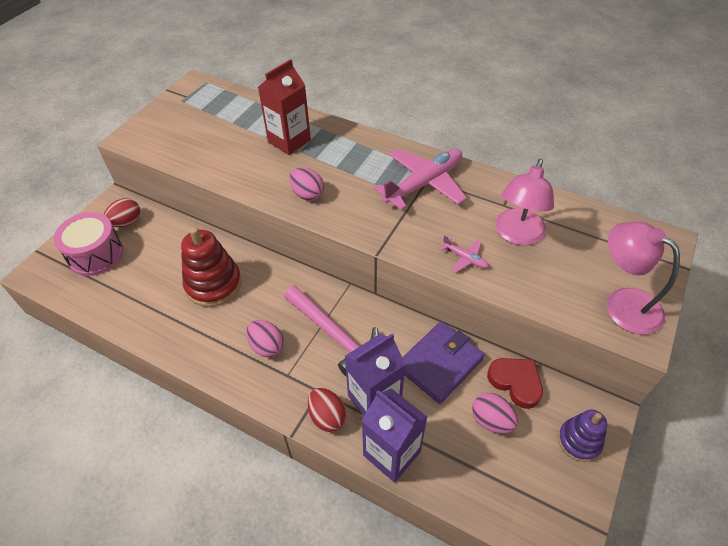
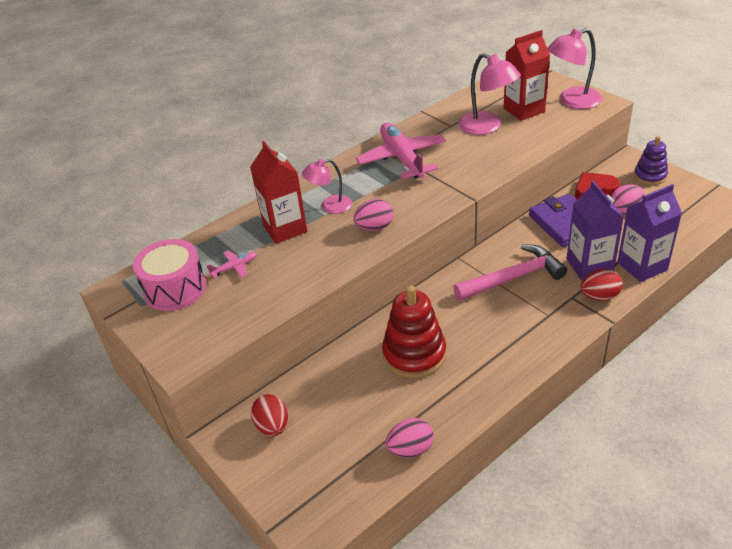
camera: 65 degrees left, 10 degrees down
pink drum [53,212,124,276] -> pink drum moved to [133,239,206,311]
pink egg [246,320,284,357] -> pink egg moved to [385,418,434,458]
pink plane [440,235,489,272] -> pink plane moved to [207,250,257,279]
none -> pink lamp [302,159,352,214]
none -> red carton [504,30,550,121]

